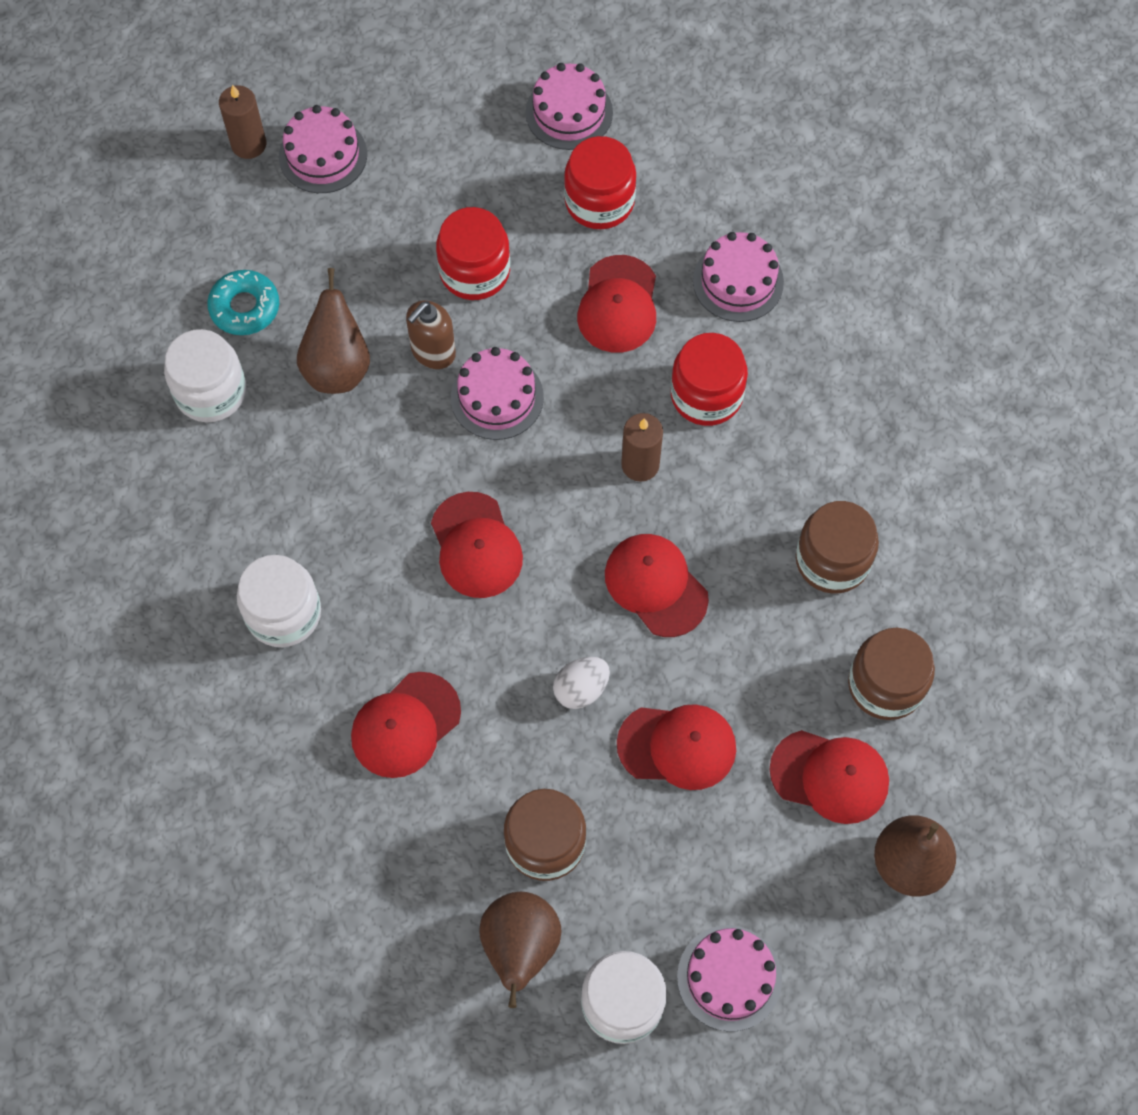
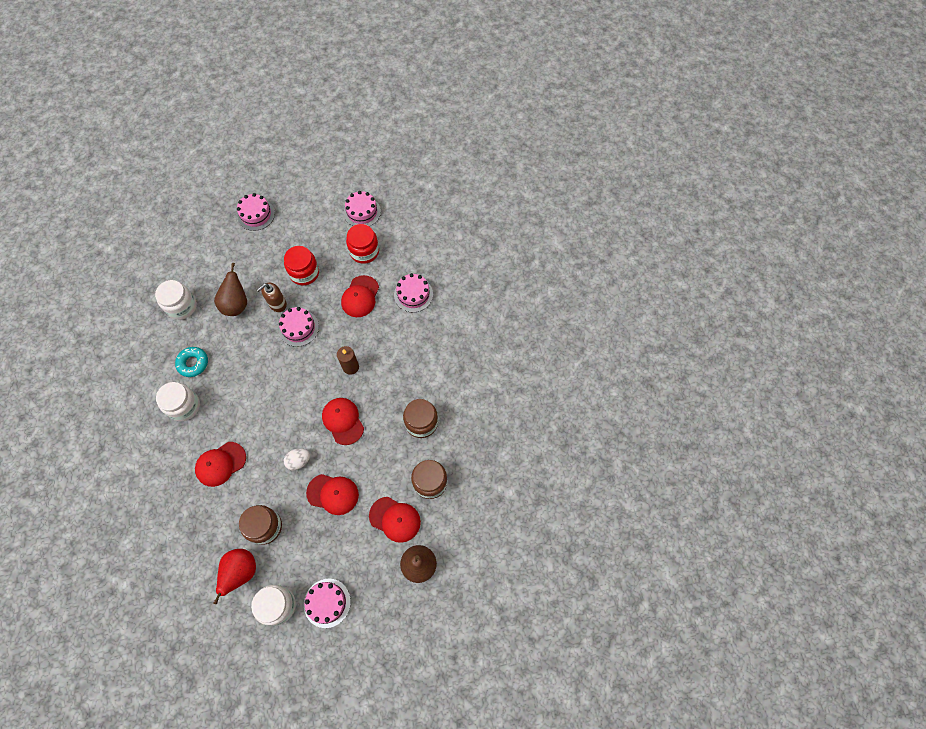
camera: 10 degrees right, 0 degrees up
turquoise donut [207,270,279,335] -> turquoise donut moved to [175,347,208,377]
brown candle [219,85,266,159] -> none
red cap [431,492,523,598] -> none
brown pear [479,892,562,1008] -> red pear [214,549,256,604]
red jar [671,333,748,426] -> none

